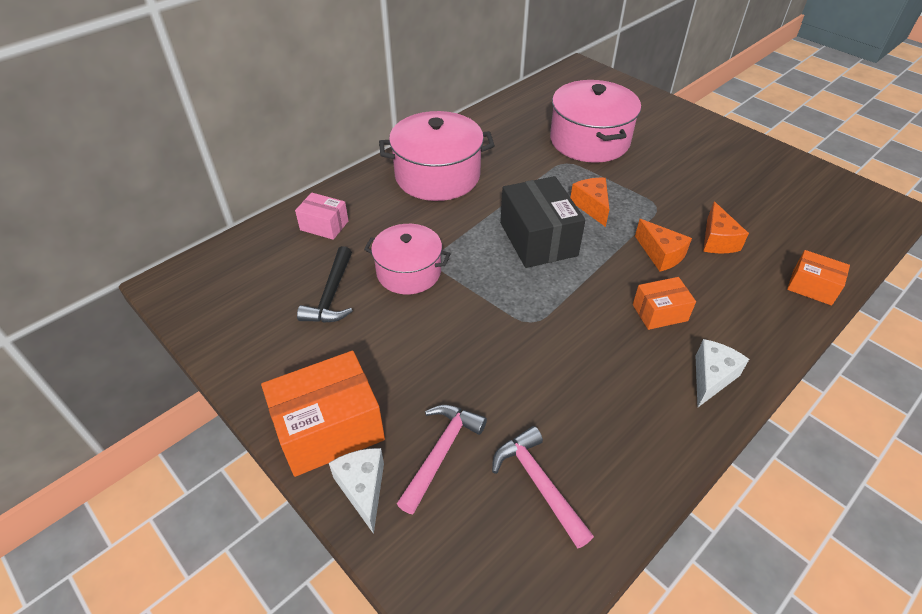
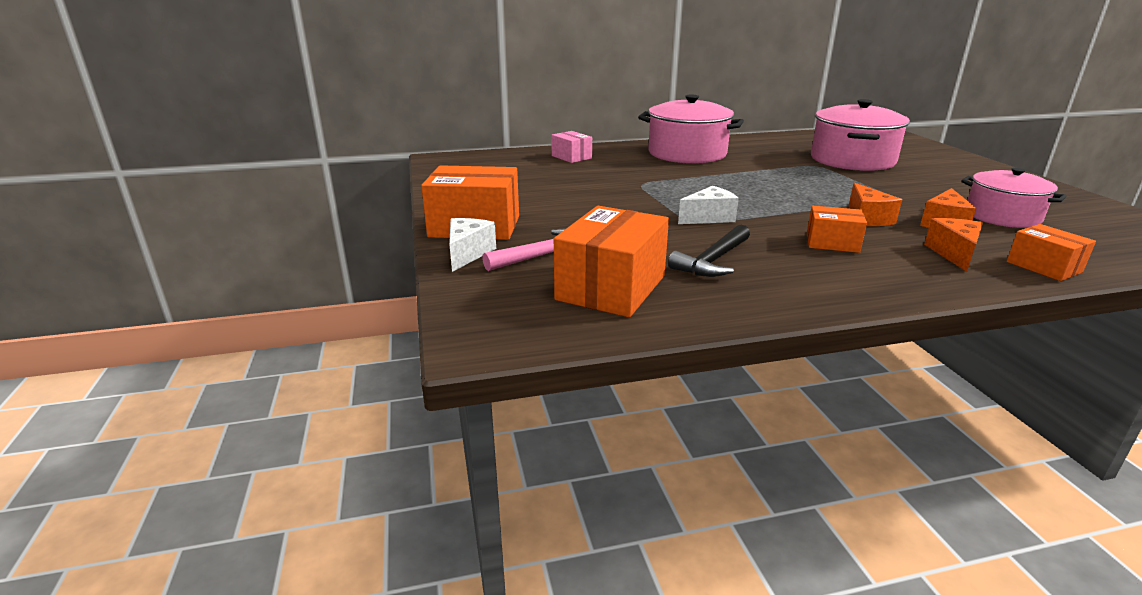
camera: 30 degrees right, 20 degrees down
black hammer [297,246,352,323] -> black hammer moved to [668,225,750,277]
pink pot [364,224,451,294] -> pink pot moved to [961,168,1066,228]
pink hammer [492,426,594,549] -> orange box [554,206,669,318]
black box [500,176,585,268] -> none
orange cheese [570,178,610,227] -> orange cheese moved to [924,218,983,272]
white cheese [696,339,749,407] -> white cheese moved to [678,186,739,224]

